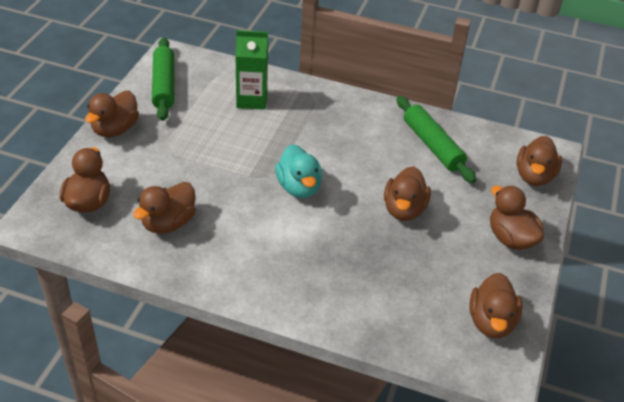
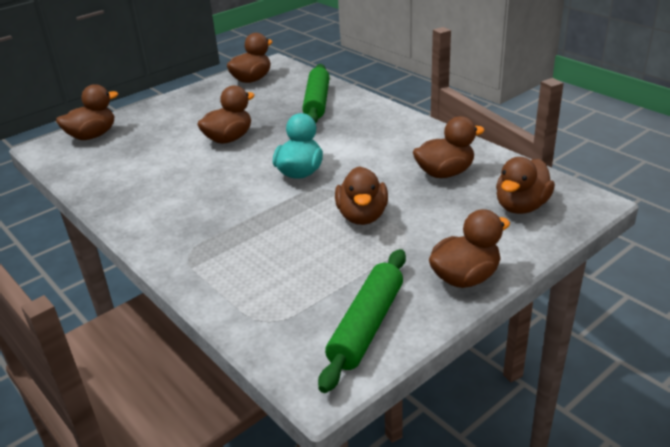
camera: 145 degrees left, 10 degrees down
green carton [235,30,268,110] -> none
green rolling pin [397,96,476,183] -> green rolling pin moved to [302,64,330,123]
brown duck [490,186,544,250] -> brown duck moved to [335,166,388,225]

